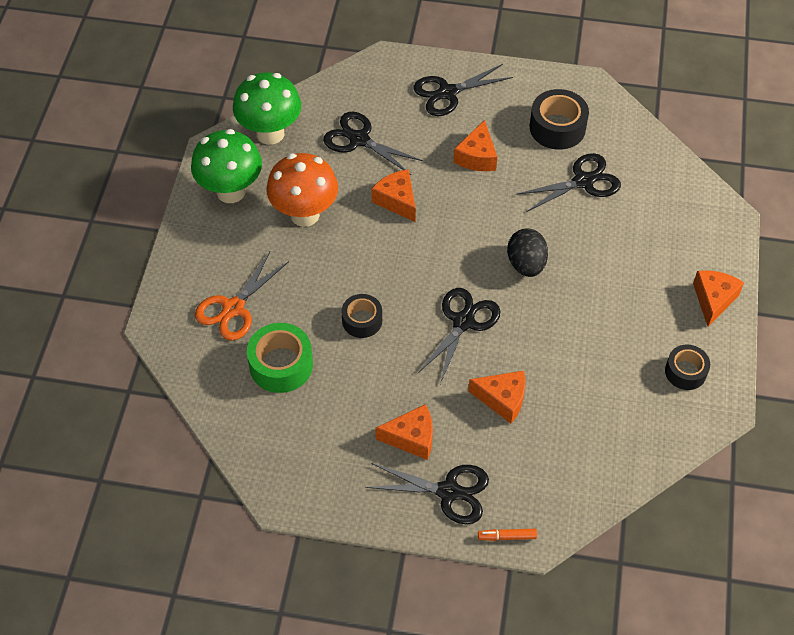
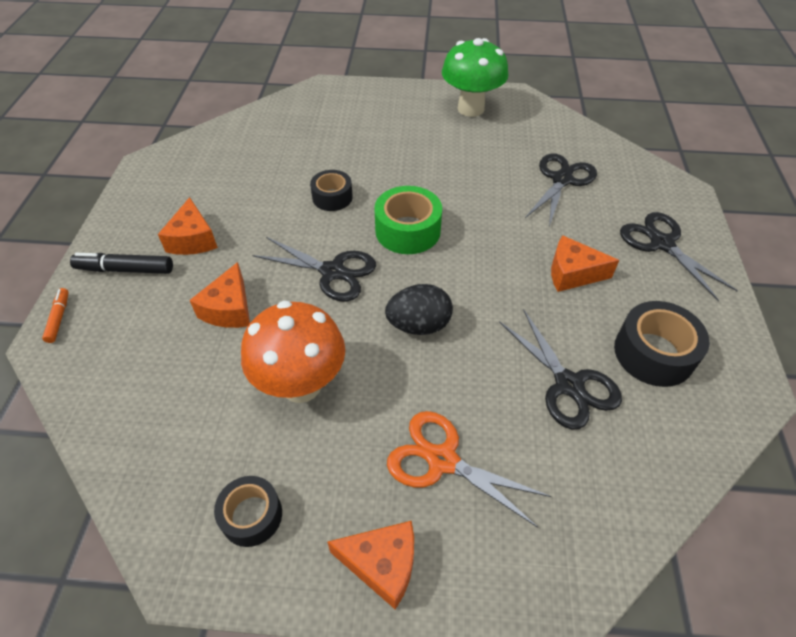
camera: 85 degrees right, 5 degrees down
orange scissors [195,252,289,341] -> orange scissors moved to [387,411,551,528]
green mushroom [233,72,301,145] -> none
green tape [247,323,313,393] -> green tape moved to [374,186,442,254]
orange mushroom [267,153,338,227] -> orange mushroom moved to [241,301,345,403]
black scissors [365,463,489,524] -> black marker [70,253,173,274]
orange cheese [371,169,416,222] -> none

